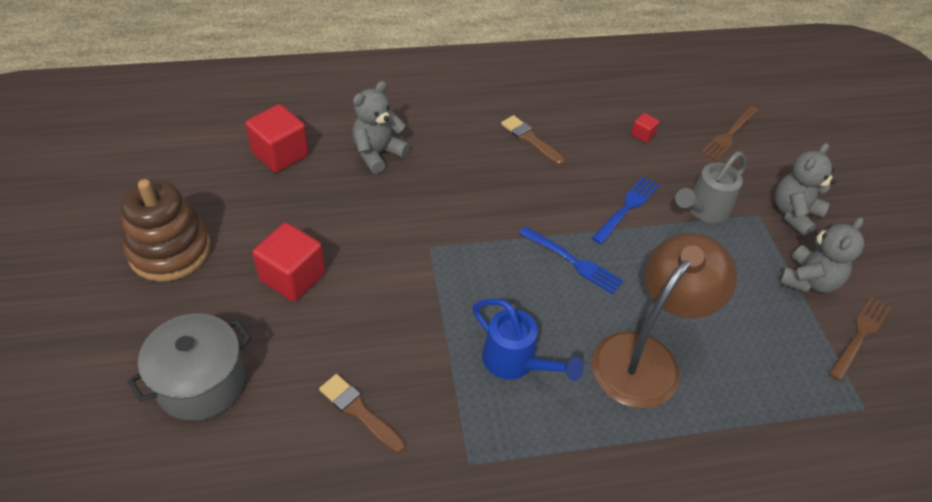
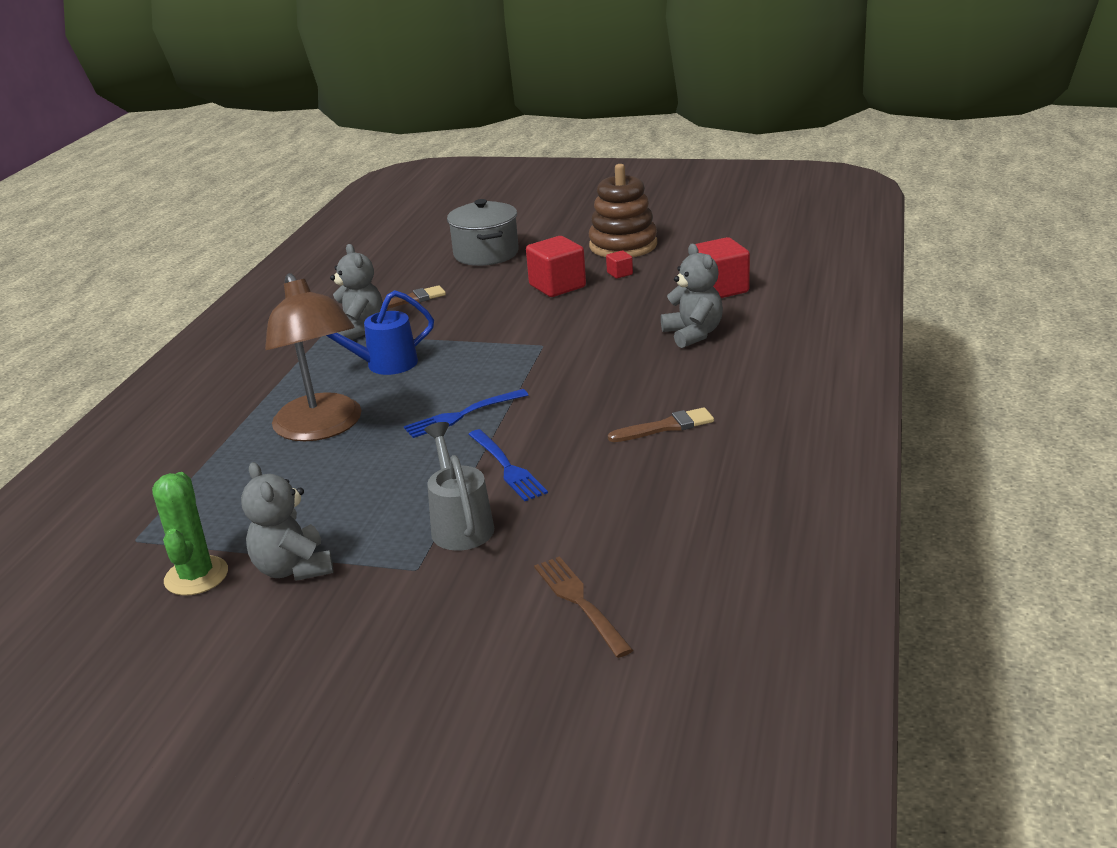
camera: 120 degrees right, 20 degrees down
red cube [631,113,659,143] -> red cube moved to [606,251,633,279]
grey teddy bear [775,143,836,236] -> grey teddy bear moved to [330,244,383,340]
brown fork [828,296,891,382] -> green cactus [152,472,228,596]

